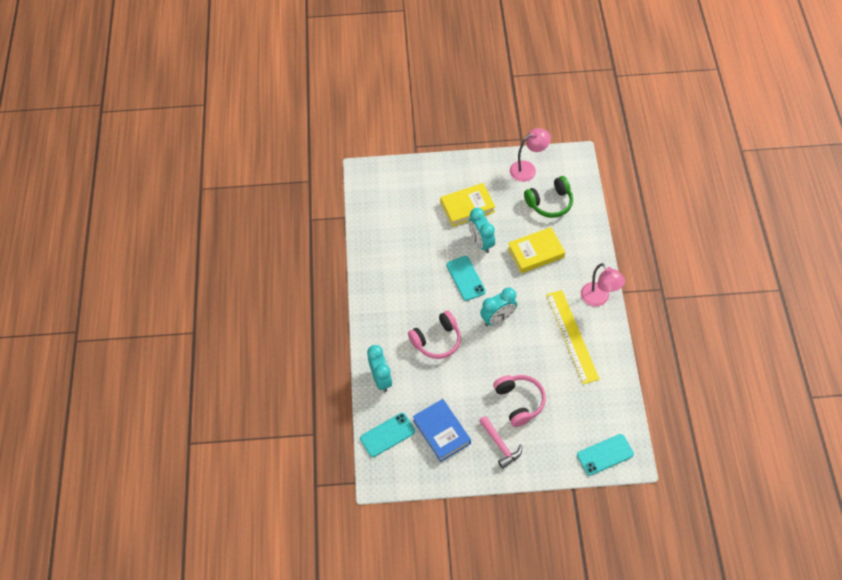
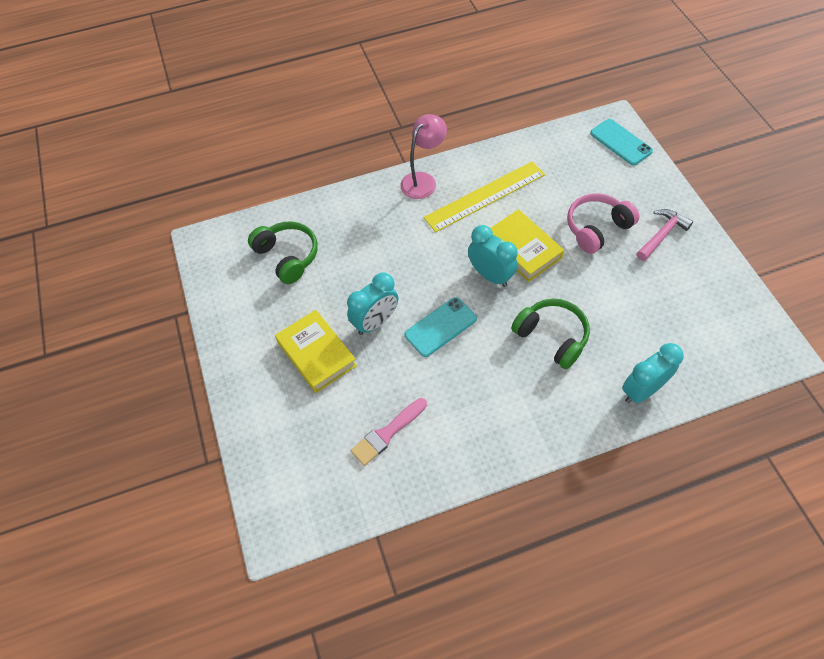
camera: 105 degrees left, 0 degrees up
turquoise phone [360,413,415,457] -> none
pink headphones [408,311,461,359] -> green headphones [511,299,590,369]
blue book [413,399,471,462] -> none
yellow book [508,227,565,273] -> yellow book moved to [490,209,564,282]
pink lamp [510,128,551,182] -> none
none -> pink brush [350,398,427,466]

